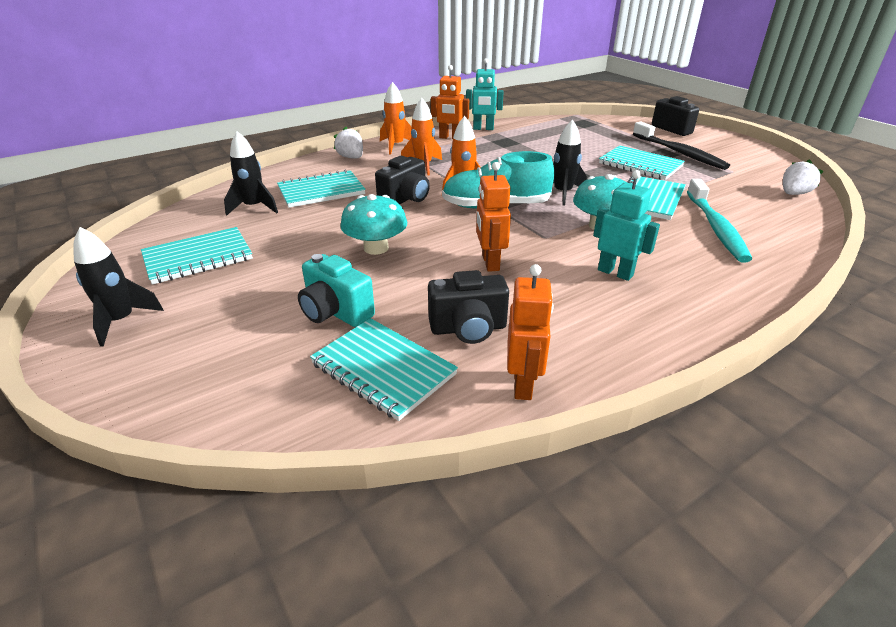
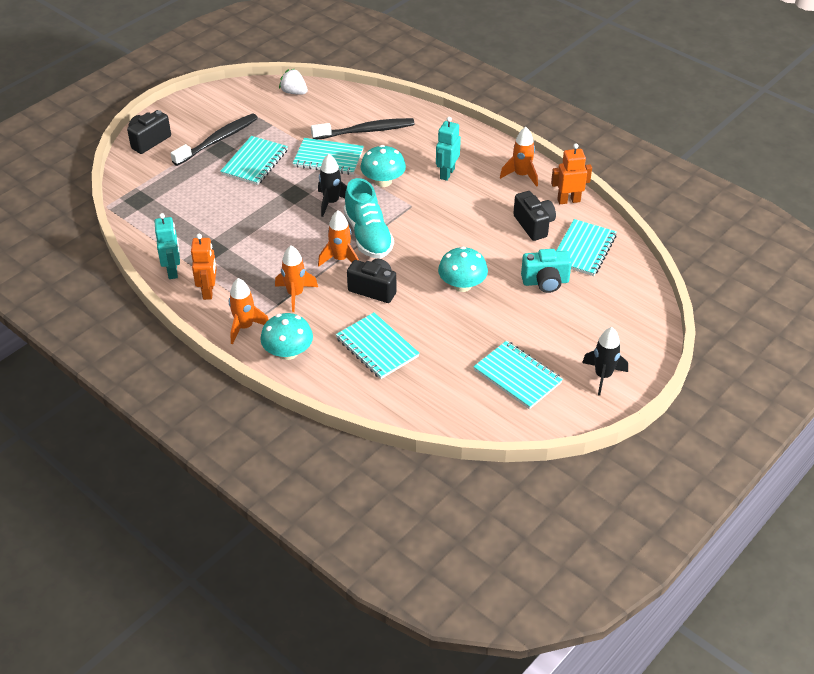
camera: 105 degrees left, 10 degrees up
black rocket [224,131,278,216] -> none
turquoise camera [298,254,375,327] -> turquoise camera turned 60 degrees clockwise [521,249,572,293]
white strawberry [334,127,363,159] -> turquoise mushroom [260,313,313,360]
orange robot [476,162,511,272] -> none
turquoise toothbrush [687,179,752,263] -> black toothbrush [311,118,415,139]
none -> orange rocket [500,127,538,187]

